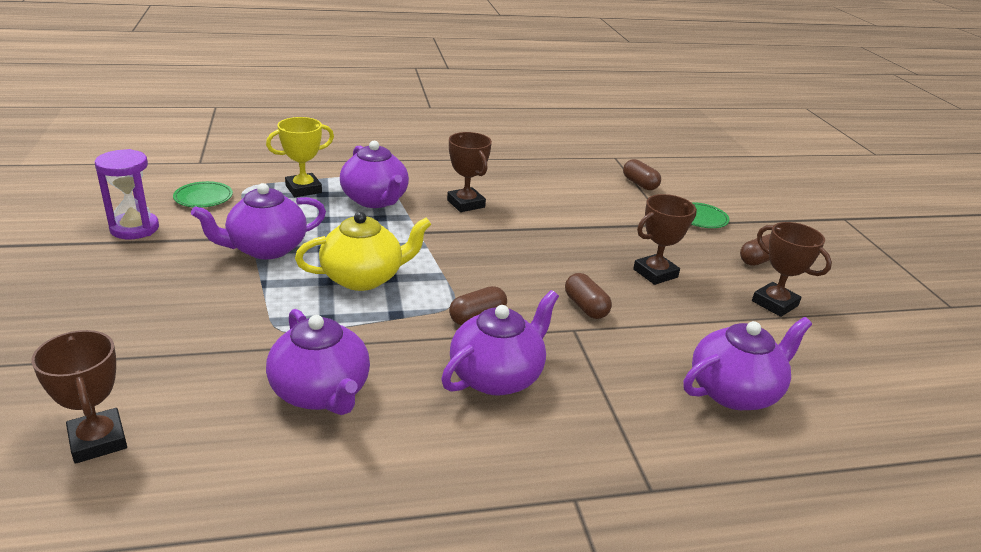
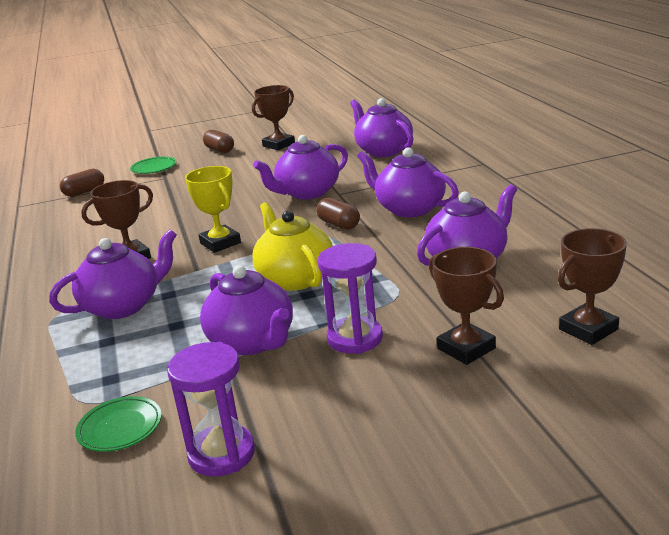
camera: 90 degrees left, 5 degrees down
yellow trophy [266,117,334,197] -> yellow trophy moved to [185,166,241,253]
brown capsule [565,273,612,319] -> purple teapot [253,135,348,200]
brown trophy [633,194,697,285] -> brown trophy moved to [429,247,504,365]
none -> purple hourglass [318,243,383,354]

